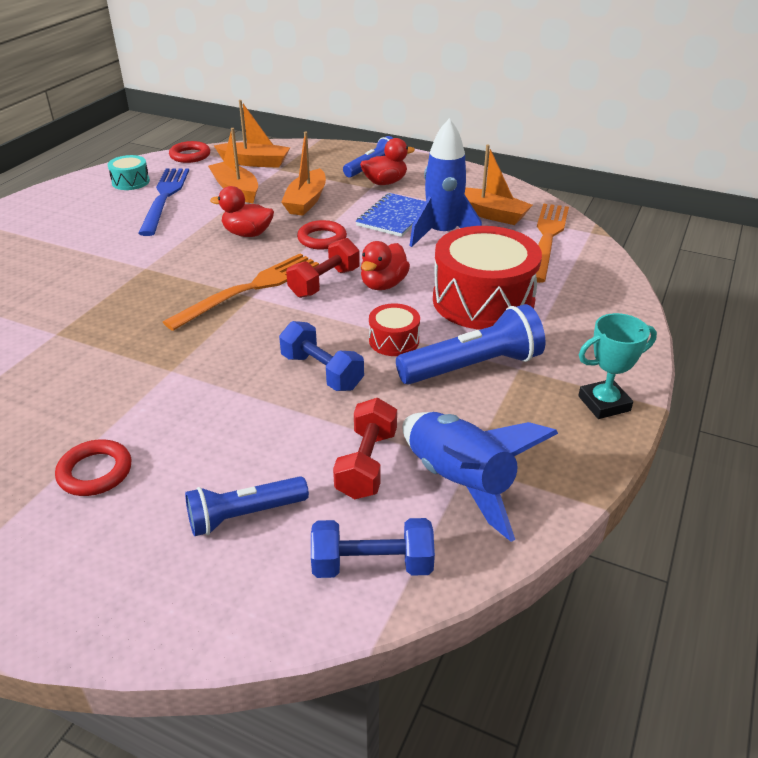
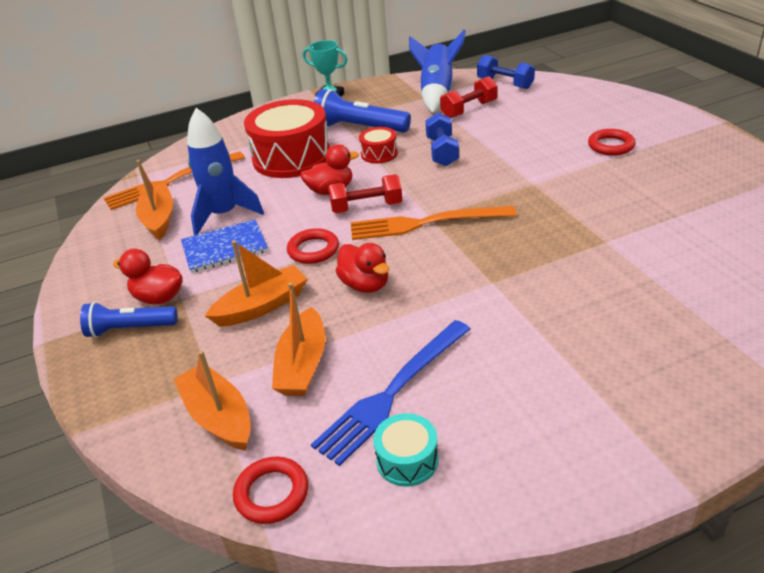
camera: 135 degrees left, 0 degrees up
blue flashlight [185,476,309,536] -> none

